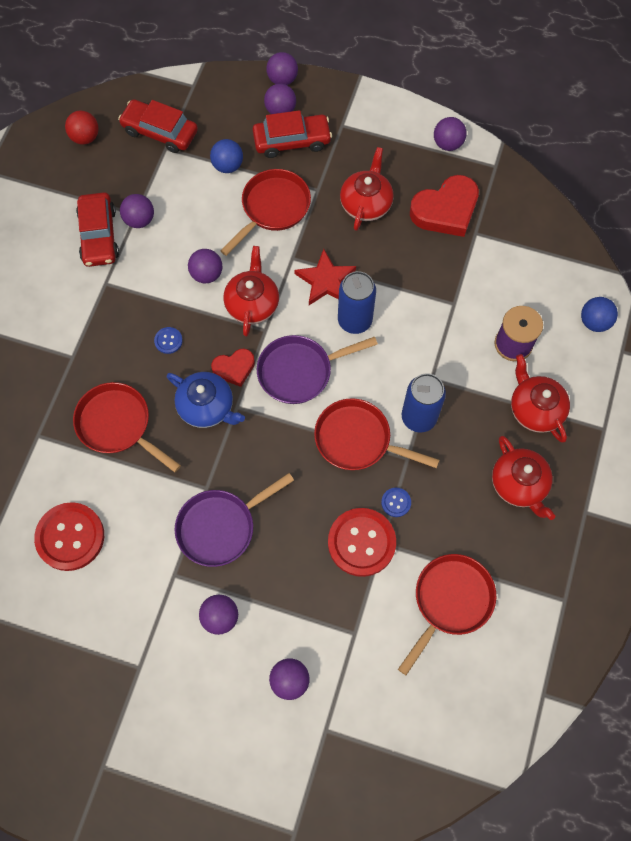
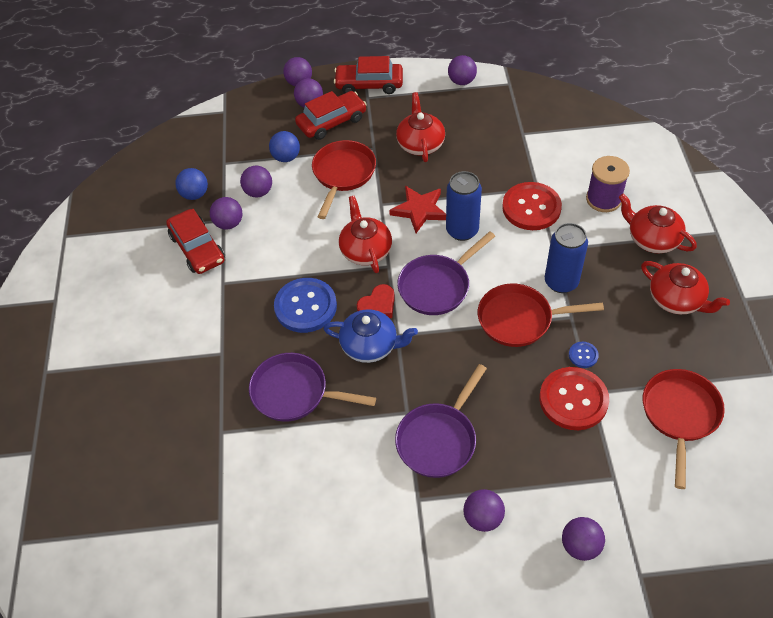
camera: 20 degrees left, 15 degrees down
red button [34,502,104,571] -> red button moved to [502,182,562,230]
red ball [65,111,99,144] -> none
red pan [73,382,181,472] -> purple pan [249,353,376,421]
red car [118,99,198,153] -> red car moved to [334,56,403,94]
blue button [154,327,183,354] -> blue button [274,278,337,333], size x2.26
purple ball [188,249,222,284] -> purple ball moved to [240,166,272,198]
red heart [410,175,479,237] -> none
blue ball [581,297,618,332] -> blue ball moved to [175,168,208,200]

